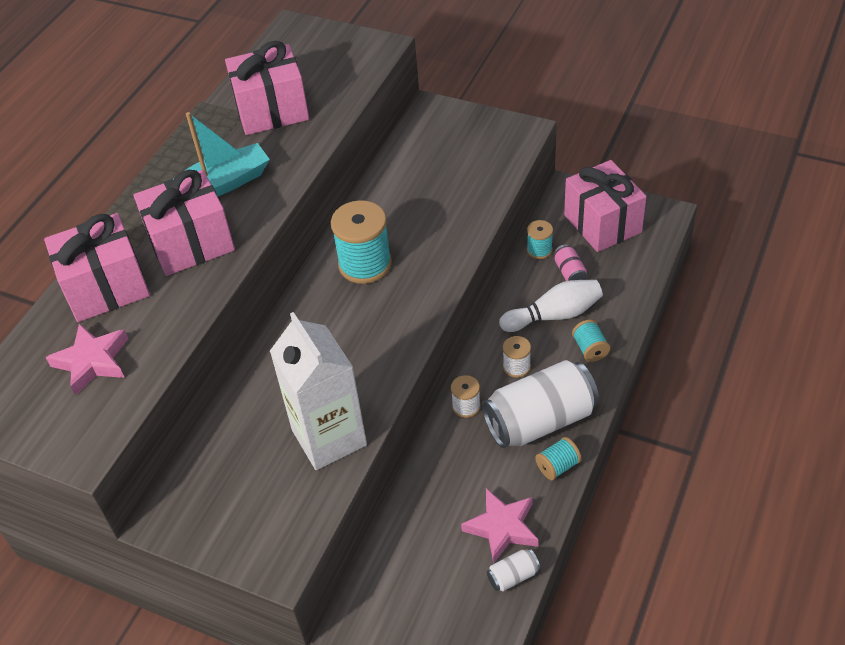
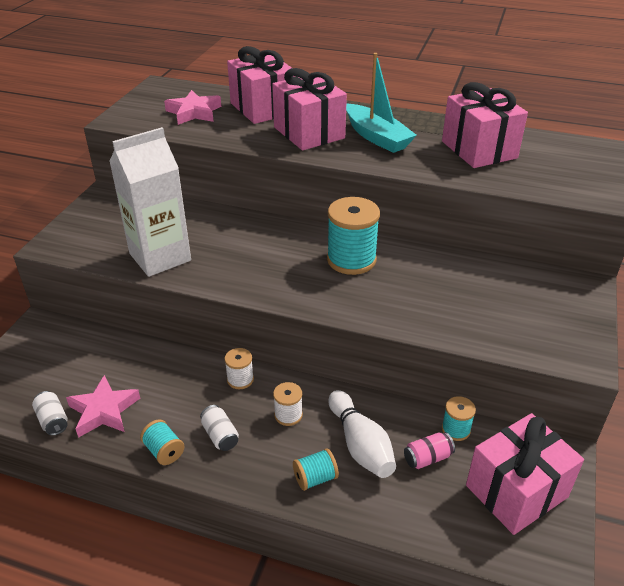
camera: 80 degrees right, 10 degrees down
white can [482,360,599,448] -> white can [200,405,239,451], size x0.42

